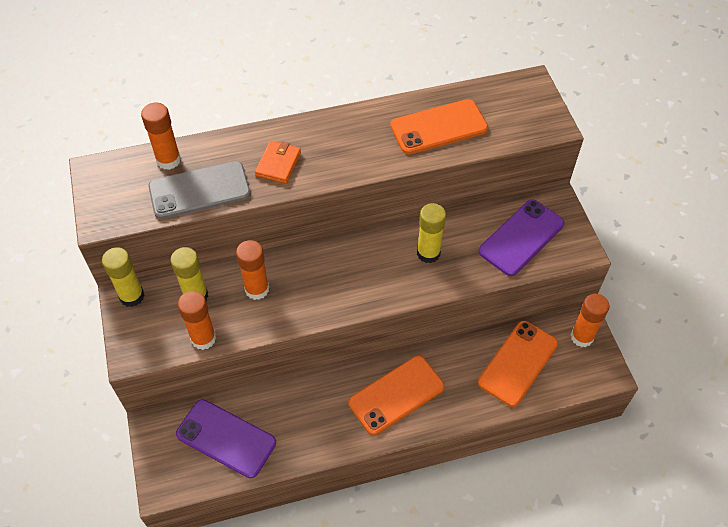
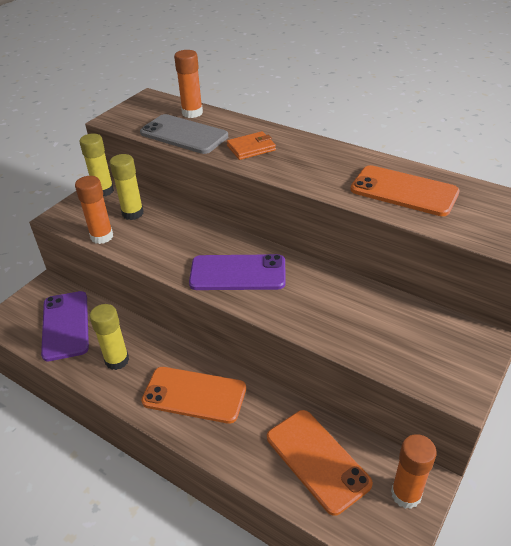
camera: 50 degrees right, 15 degrees down
orange glue stick [236,240,269,300] -> none
yellow glue stick [417,203,446,263] -> yellow glue stick moved to [90,304,129,370]
orange phone [478,320,558,407] -> orange phone turned 60 degrees clockwise [267,410,373,516]
purple phone [479,199,564,276] -> purple phone moved to [189,254,286,290]

